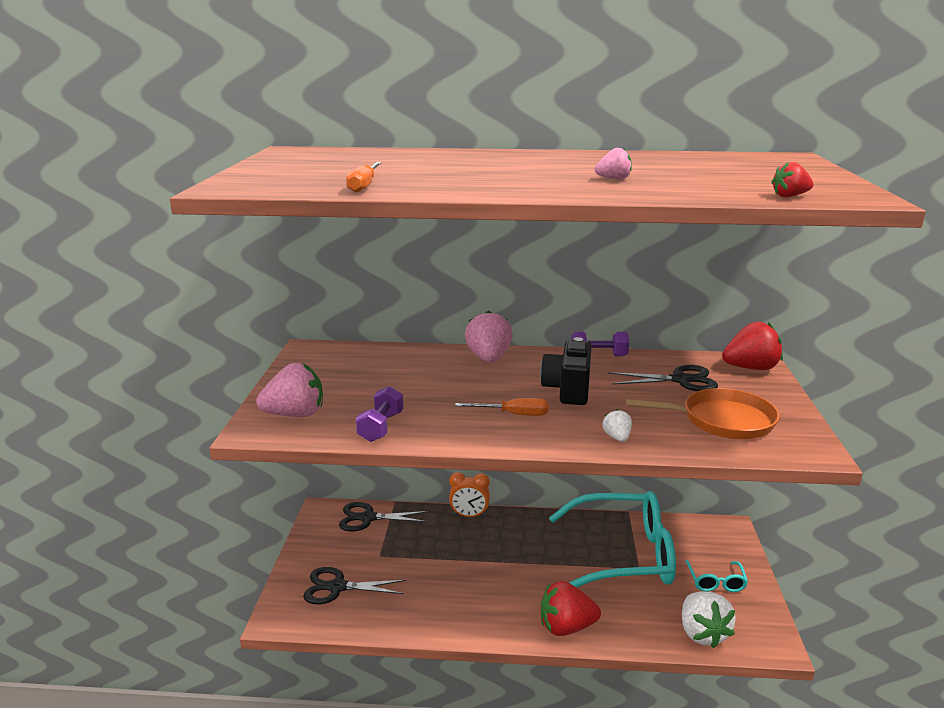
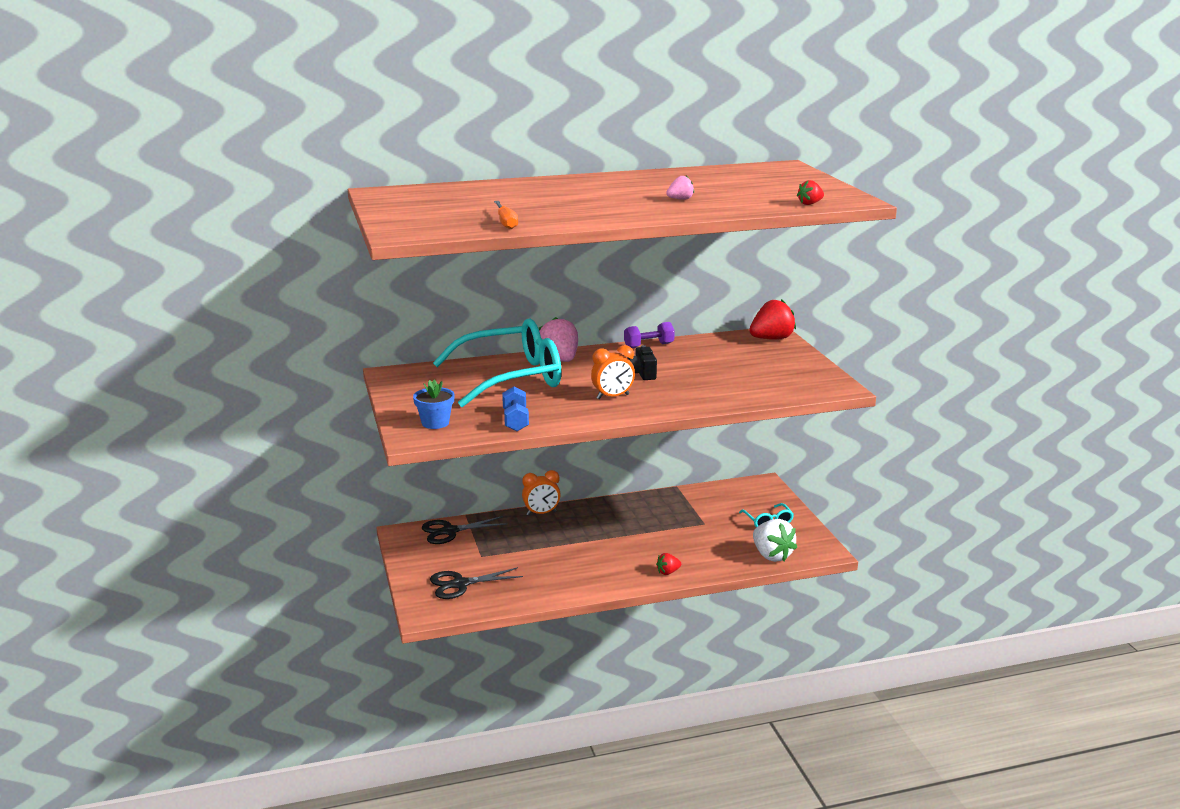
camera: 20 degrees left, 0 degrees up
pink strawberry [256,363,323,417] -> blue flower pot [413,380,455,429]
purple dumbbell [356,386,403,442] -> blue dumbbell [502,386,529,431]
orange screwdriver [455,398,548,416] -> orange clock [591,345,635,399]
black camera [540,337,592,405] -> black camera [627,345,657,380], size x0.64
red strawberry [541,581,601,636] -> red strawberry [656,553,681,575], size x0.50
turquoise glasses [549,491,676,588] -> turquoise glasses moved to [433,318,561,407]
white strawberry [603,409,632,442] -> none
black scissors [608,365,718,391] -> none
orange pan [626,388,780,439] -> none

